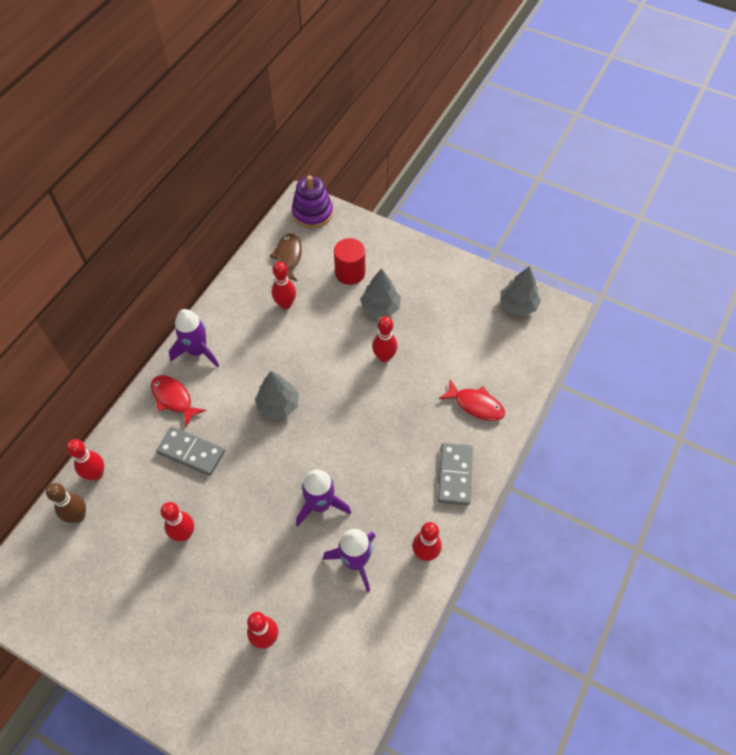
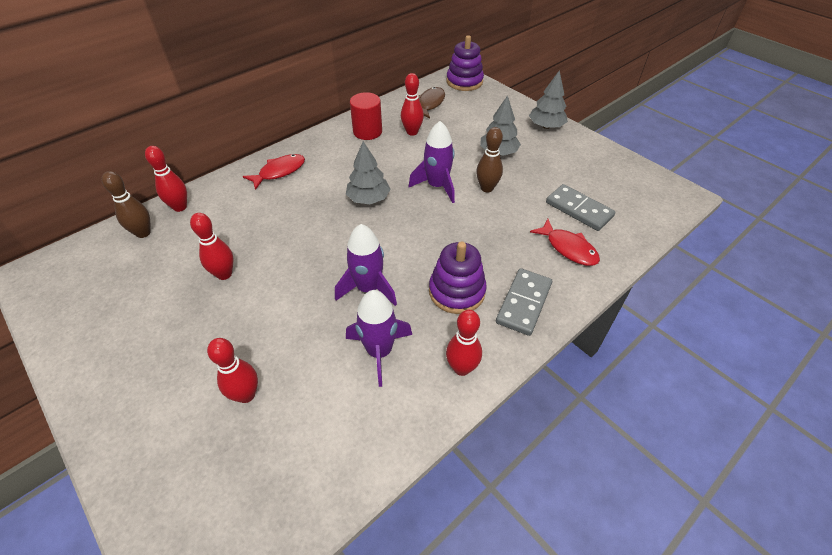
camera: 20 degrees right, 10 degrees down
red fish [151,375,206,427] -> red fish turned 75 degrees clockwise [243,154,305,190]
grey domino [156,426,225,476] -> grey domino moved to [546,184,616,231]
purple rocket [169,309,219,368] -> purple rocket moved to [408,121,455,203]
red cylinder [334,238,365,285] -> red cylinder moved to [350,92,382,140]
red bowling pin [372,316,397,362] -> brown bowling pin [476,127,503,192]
grey tree [500,266,541,316] -> grey tree moved to [529,70,568,129]
none -> purple stacking toy [429,241,487,314]

